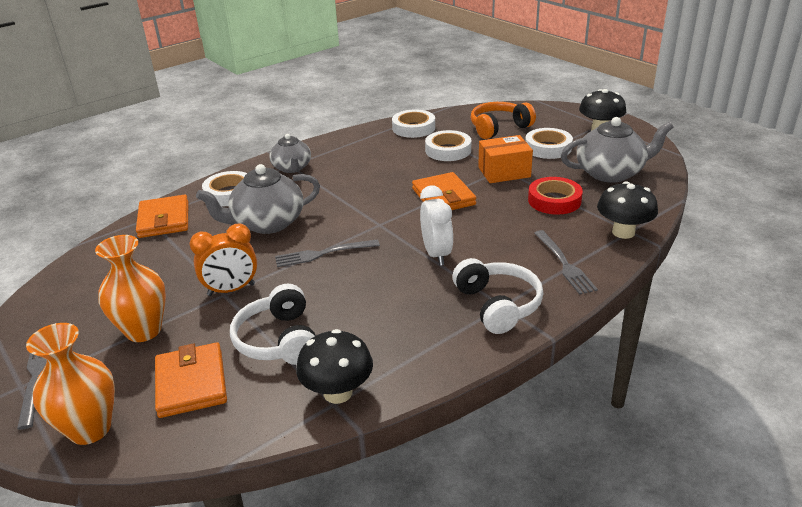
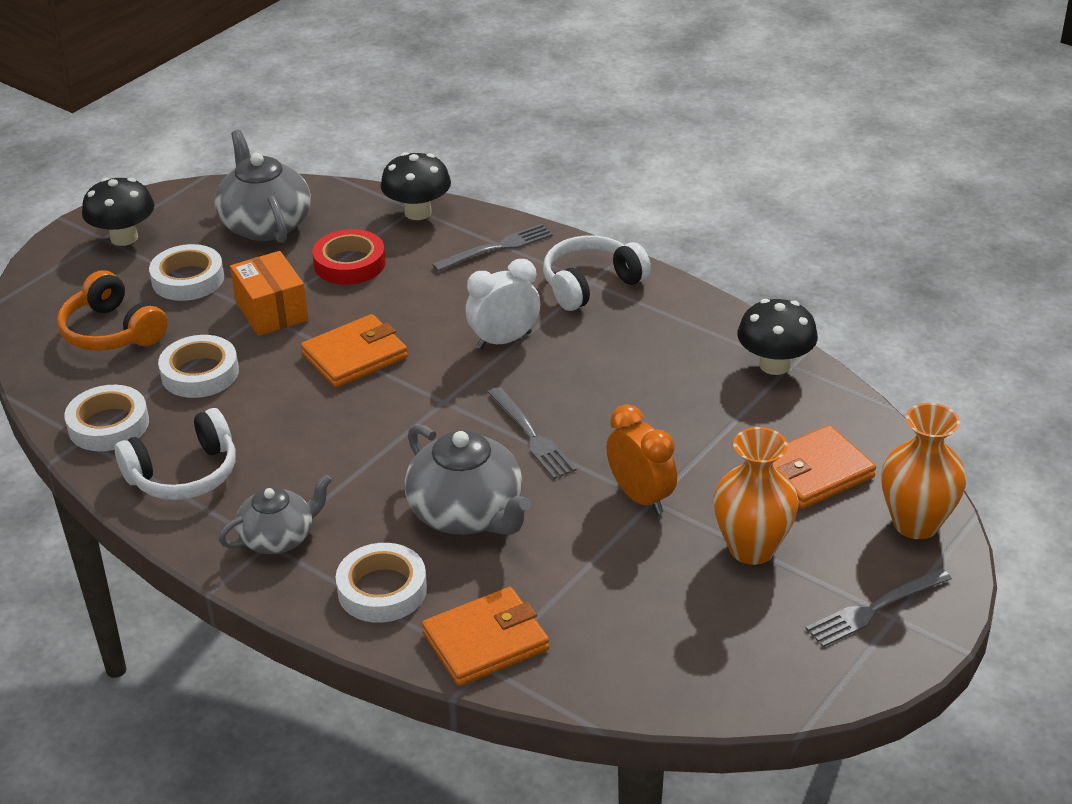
camera: 105 degrees left, 5 degrees up
white headphones [230,284,316,365] -> white headphones moved to [115,408,236,500]

